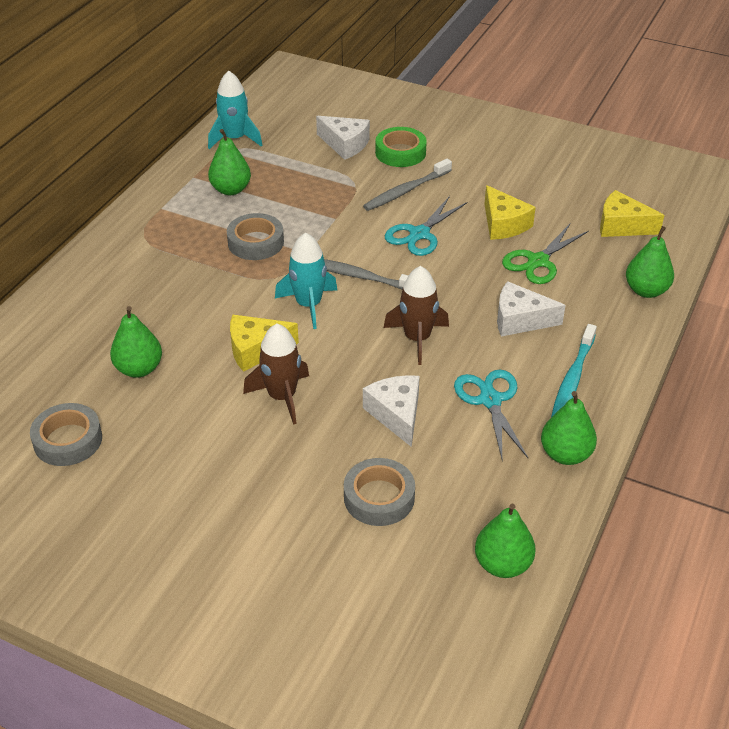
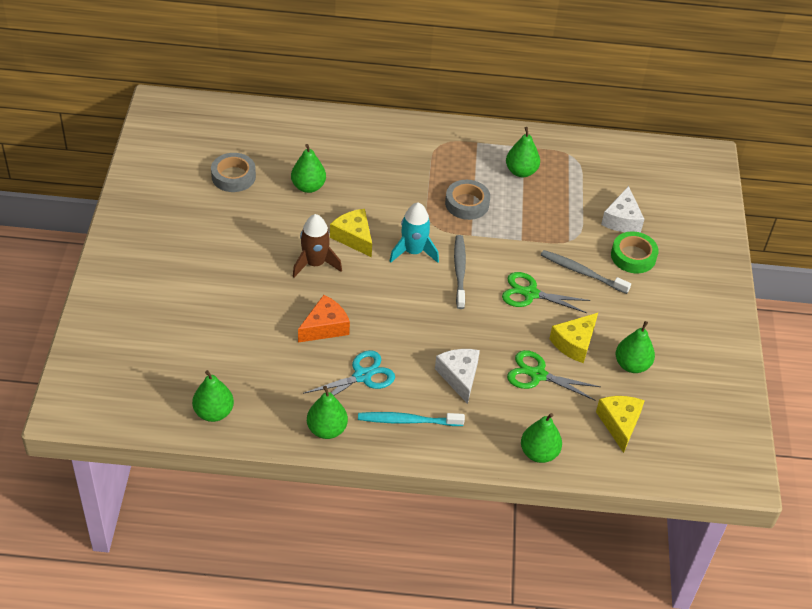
camera: 65 degrees right, 5 degrees up
turquoise rocket [208,71,263,149] -> none
grey tape [344,458,415,526] -> none
white cheese [363,375,420,447] -> orange cheese [298,295,350,343]
brown rocket [384,266,449,365] -> none
turquoise scissors [385,196,467,256] -> green scissors [502,272,591,313]
none -> green pear [616,321,655,373]

